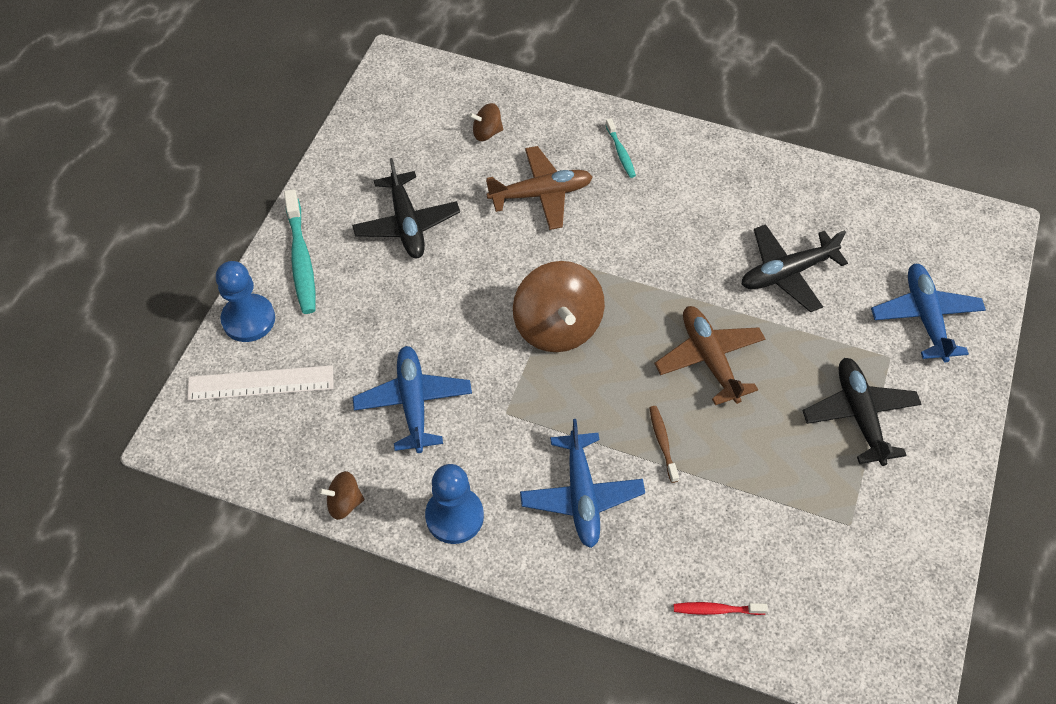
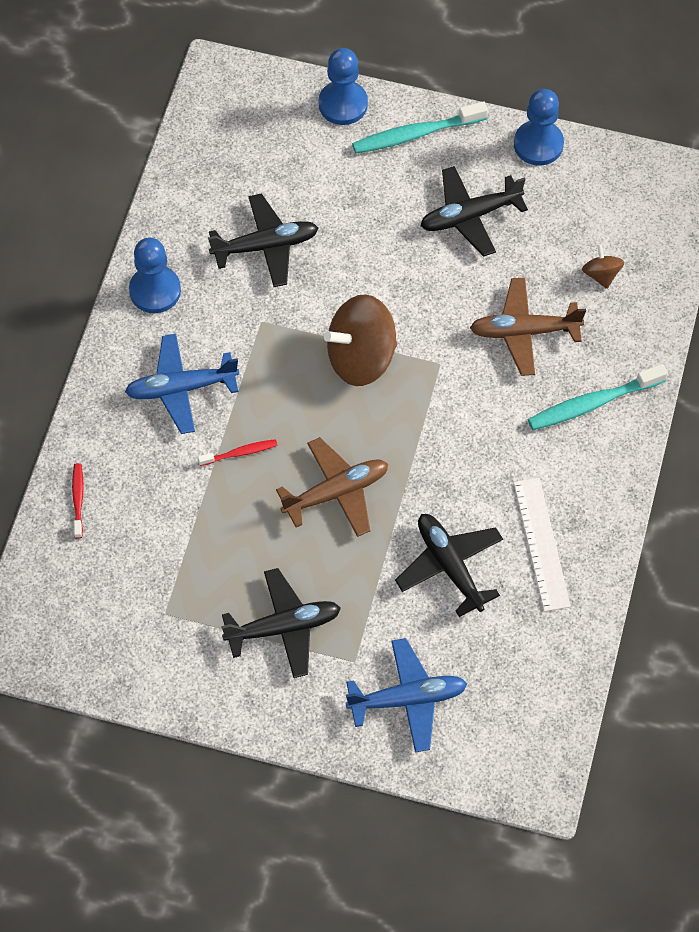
camera: 85 degrees right, 5 degrees up
white ruler [187,365,333,401] -> white ruler moved to [514,478,571,612]
brown spinning top [319,471,364,520] -> none
blue plane [353,346,472,453] -> black plane [208,193,318,287]
brown plane [486,146,593,230] -> brown plane turned 105 degrees clockwise [470,278,586,376]
turquoise toothbrush [605,118,636,178] -> turquoise toothbrush [528,364,668,430], size x1.85
brown toothbrush [649,406,679,483] -> red toothbrush [198,439,278,466]
none -> blue pawn [514,89,564,165]

